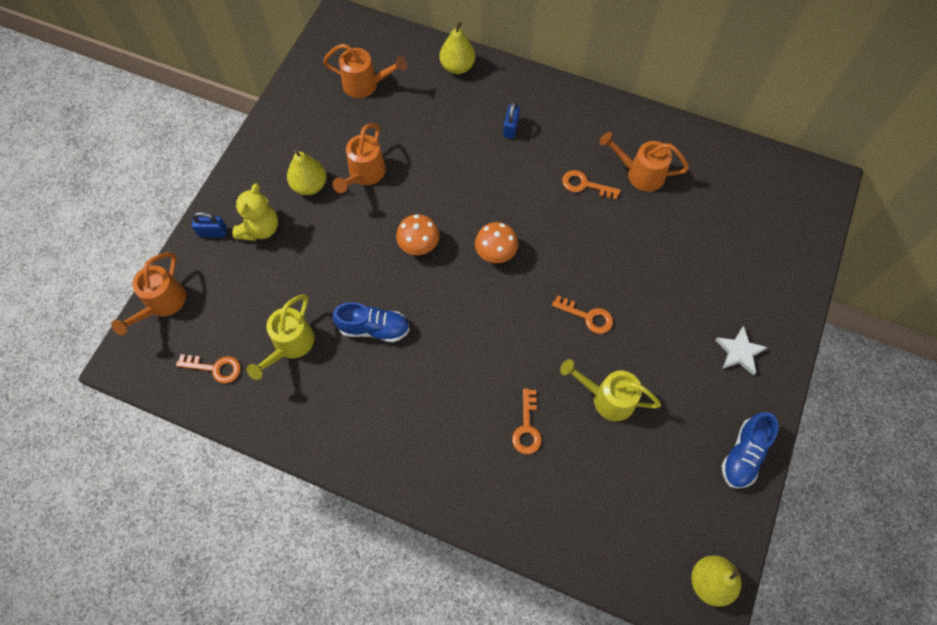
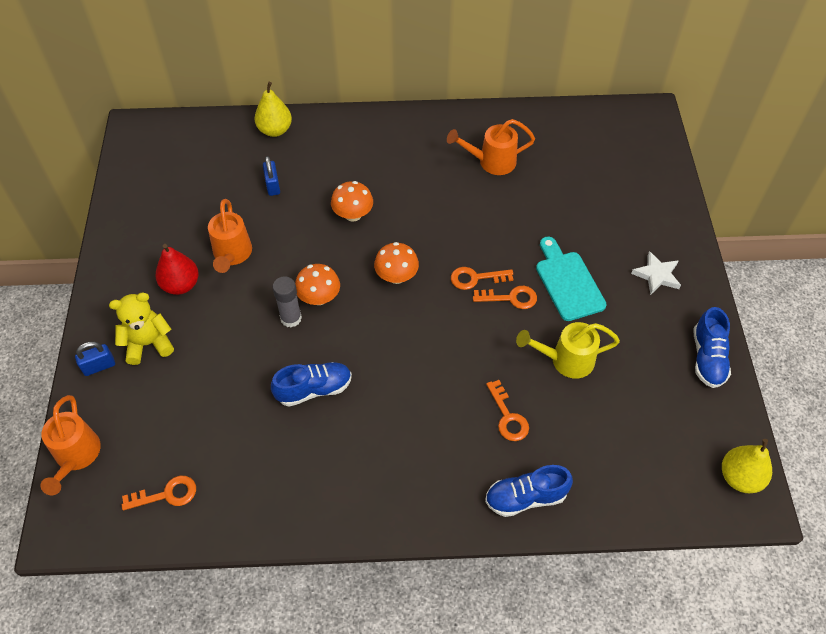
camera: 25 degrees left, 10 degrees down
yellow teddy bear [233,183,278,241] -> yellow teddy bear turned 105 degrees counterclockwise [109,293,174,365]
yellow watering can [247,294,315,380] -> none
yellow pear [287,149,326,195] -> red pear [155,244,199,295]
orange watering can [323,43,407,98] -> none
blue padlock [503,101,520,139] -> blue padlock moved to [263,156,280,196]
orange key [562,170,621,200] -> orange key moved to [451,267,513,290]
none -> grey glue stick [272,276,302,328]
none -> orange mushroom [331,181,373,222]
none -> blue shoe [485,465,573,517]
none -> turquoise cutting board [536,236,607,321]

